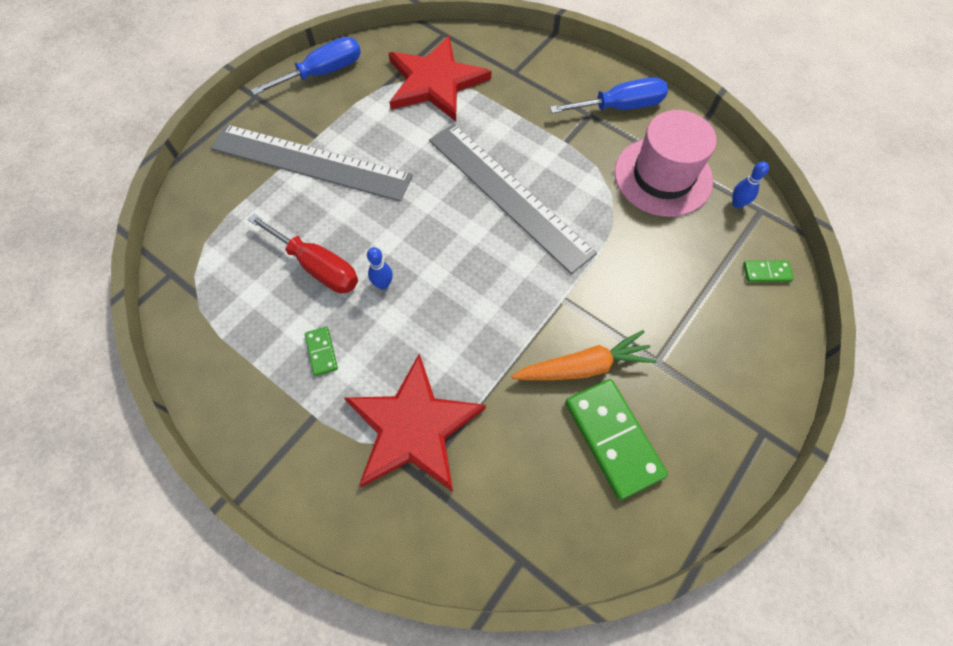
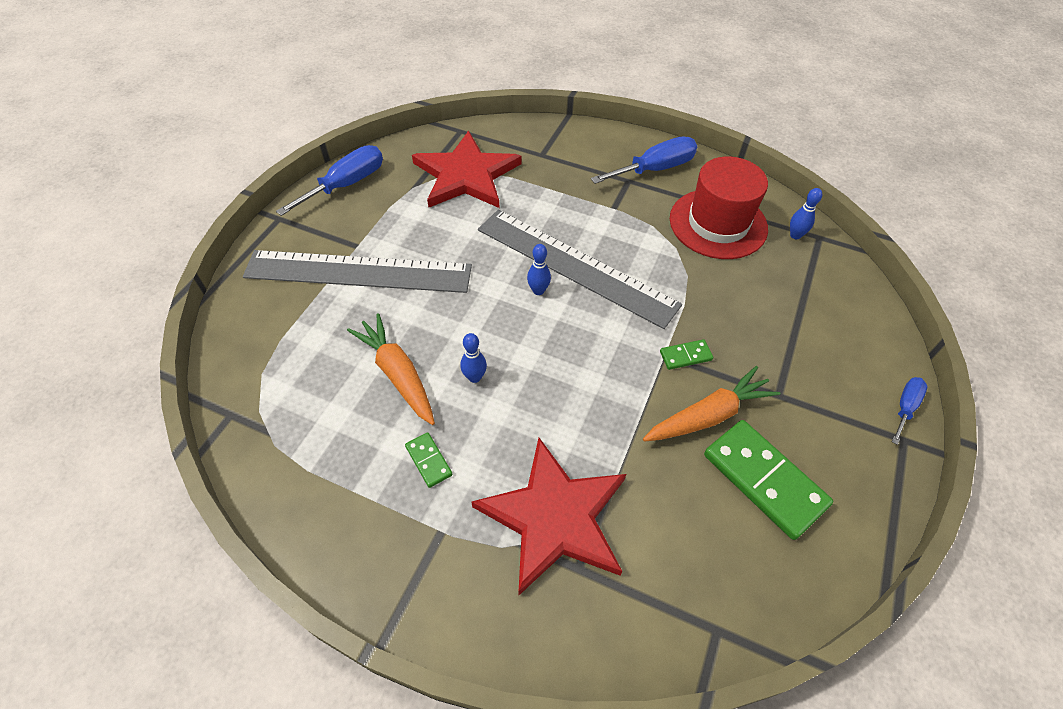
camera: 15 degrees left, 10 degrees down
red screwdriver [247,213,358,293] -> orange carrot [347,313,435,425]
pink hat [615,110,717,217] -> red hat [670,156,768,259]
green domino [743,261,794,282] -> green domino moved to [660,339,713,370]
none -> blue bowling pin [527,244,551,295]
none -> blue screwdriver [892,377,927,445]

